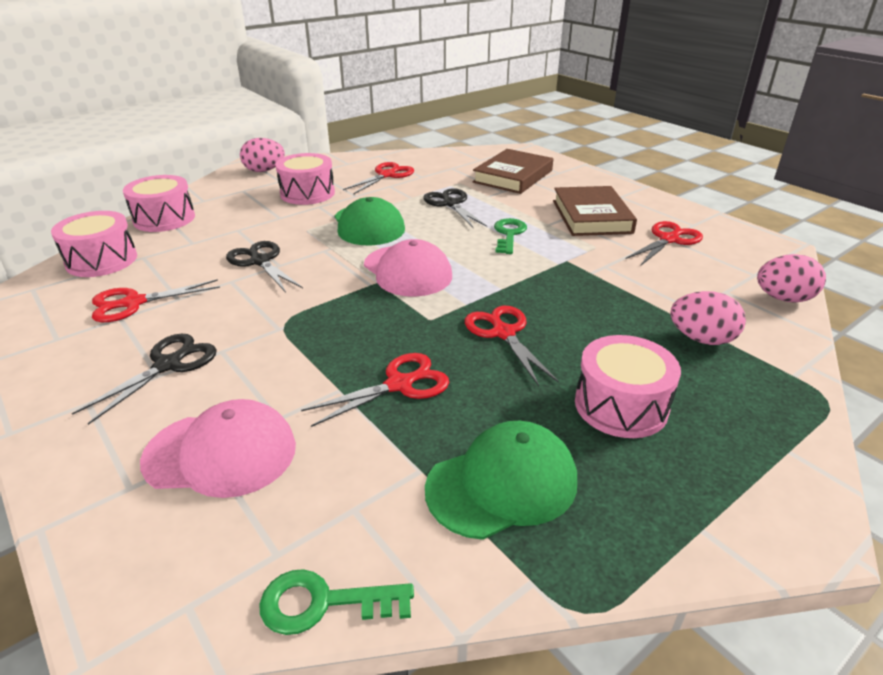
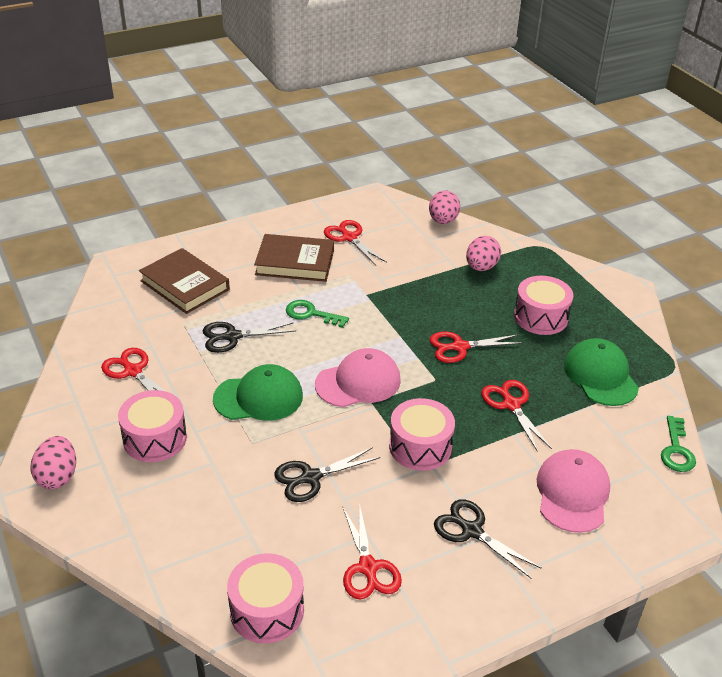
camera: 80 degrees left, 5 degrees up
pink drum [123,175,195,232] -> pink drum moved to [389,398,455,471]

